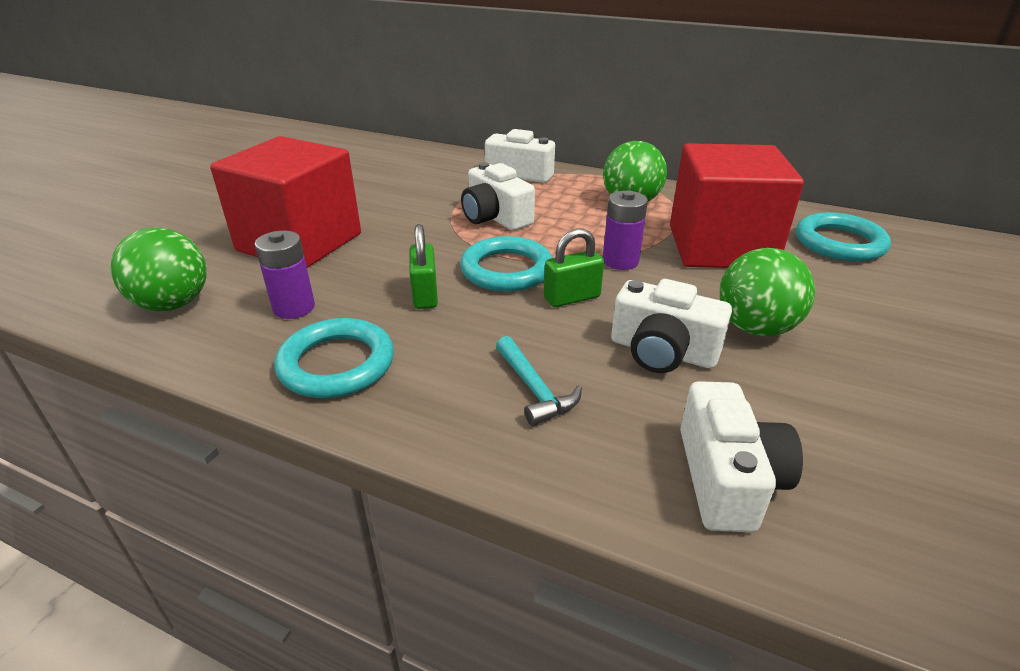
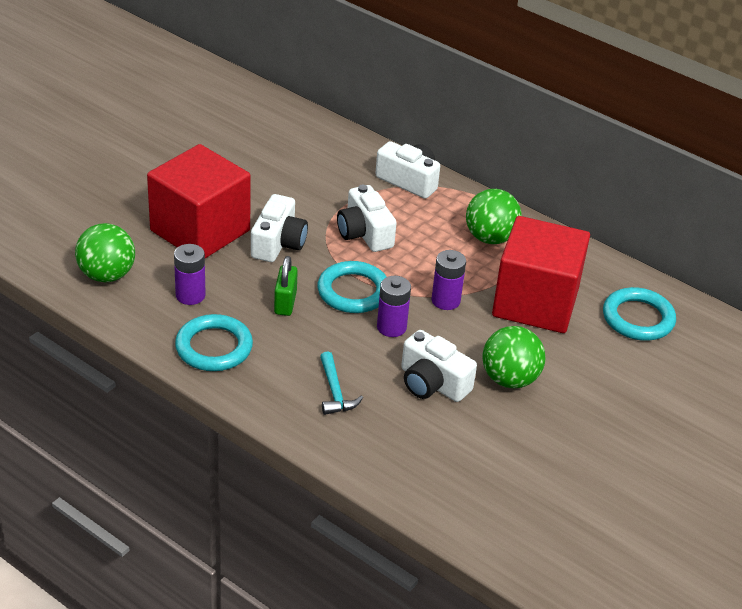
camera: 10 degrees right, 5 degrees up
green padlock [544,228,604,307] -> purple battery [377,276,411,337]
white camera [680,381,803,532] -> white camera moved to [251,194,308,262]

